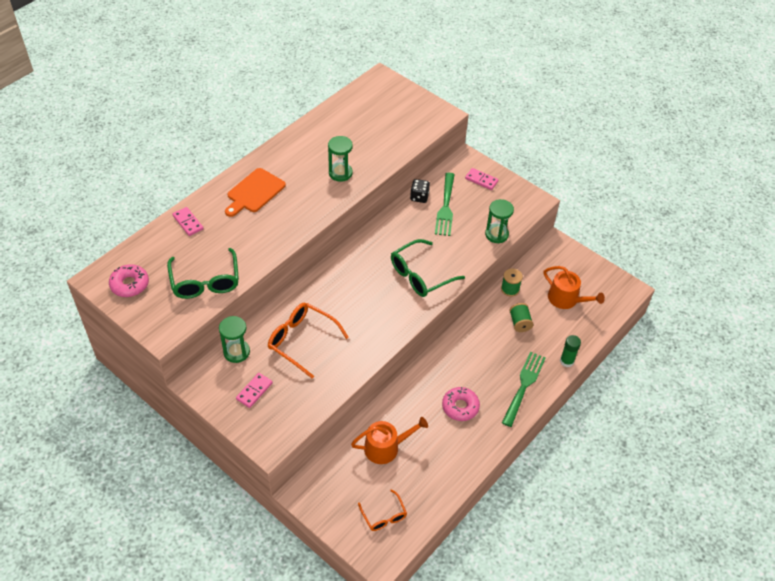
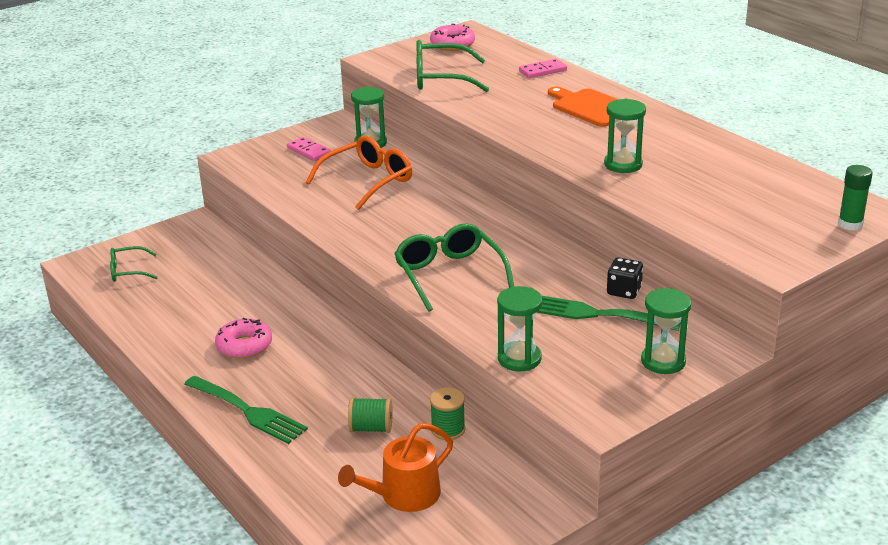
camera: 105 degrees right, 20 degrees down
orange watering can [351,417,428,464] -> none
orange glasses [358,489,407,531] -> green glasses [110,246,158,282]
pink domino [465,168,498,190] -> green hourglass [641,288,691,374]
green glue stick [560,335,581,367] -> green glue stick moved to [838,165,873,230]

